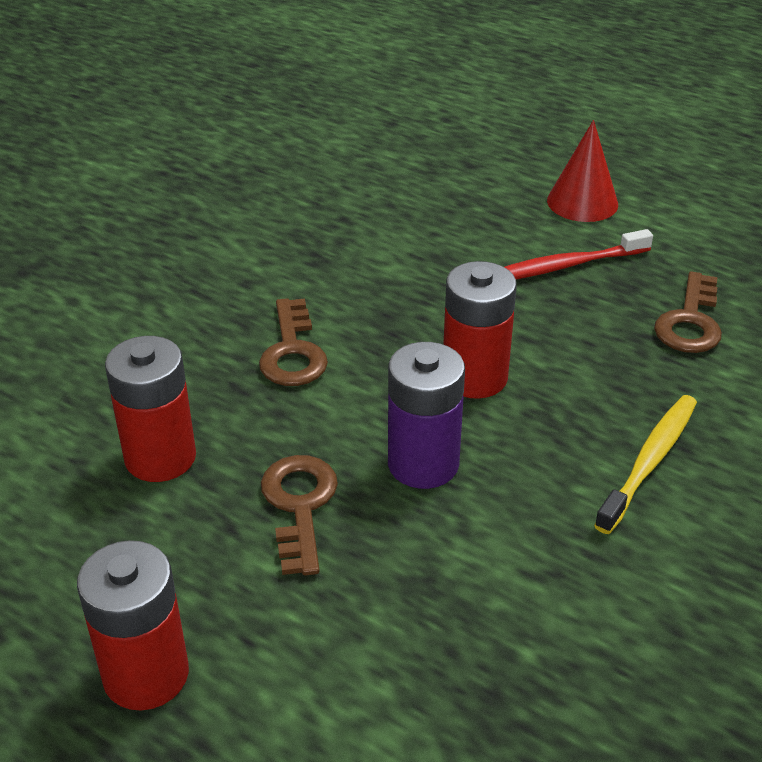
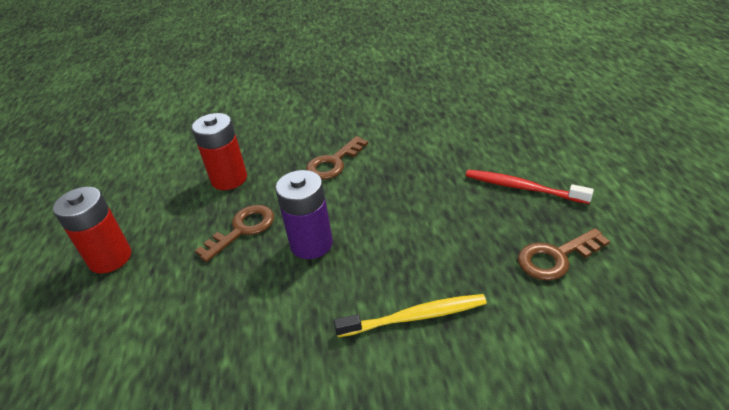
camera: 50 degrees right, 0 degrees up
red battery [443,261,517,399] -> none
red cone [547,120,618,222] -> none

